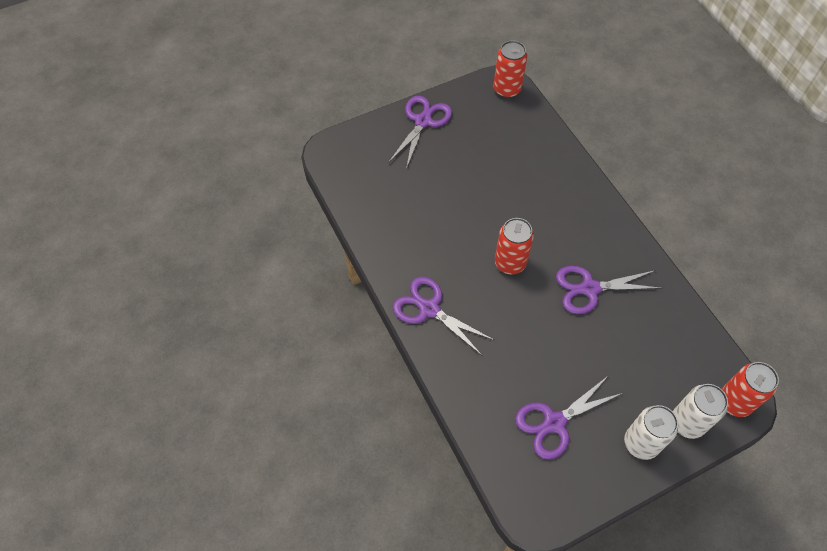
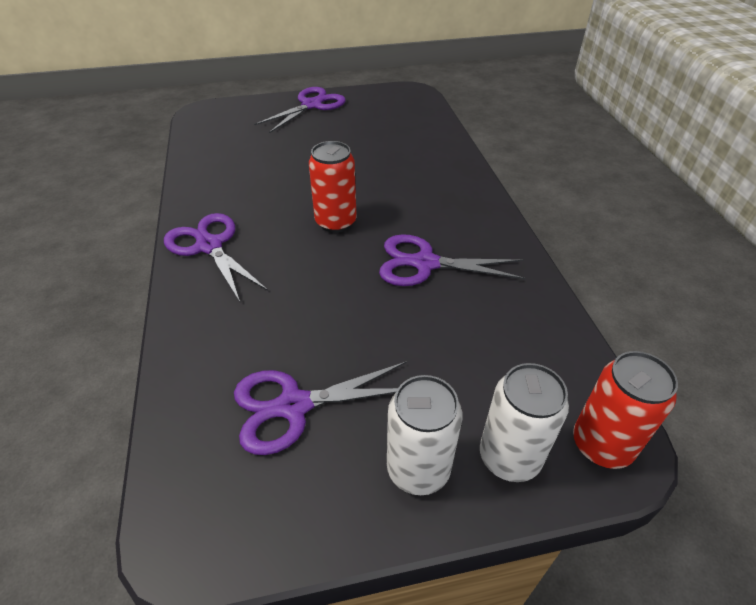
camera: 15 degrees right, 15 degrees down
red can [494,40,527,98] -> none

